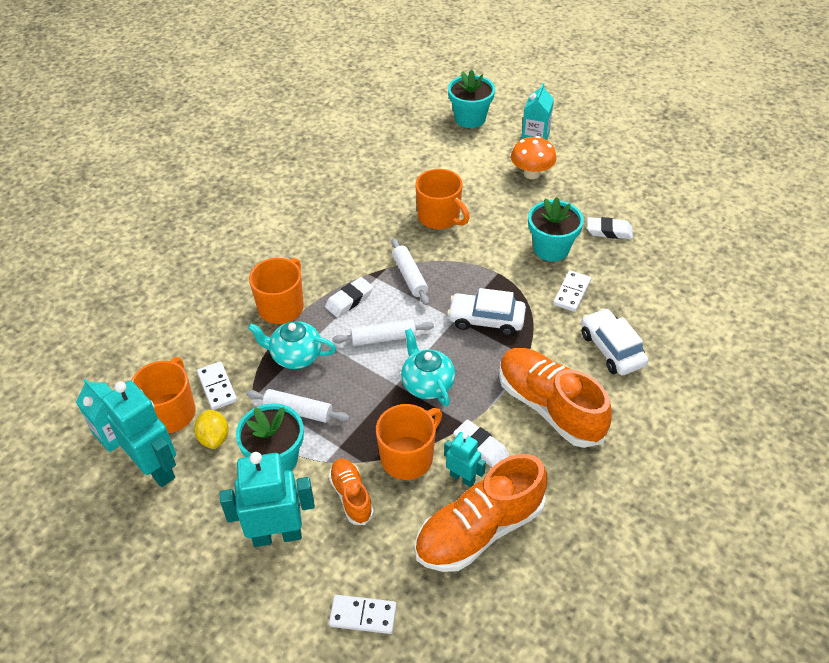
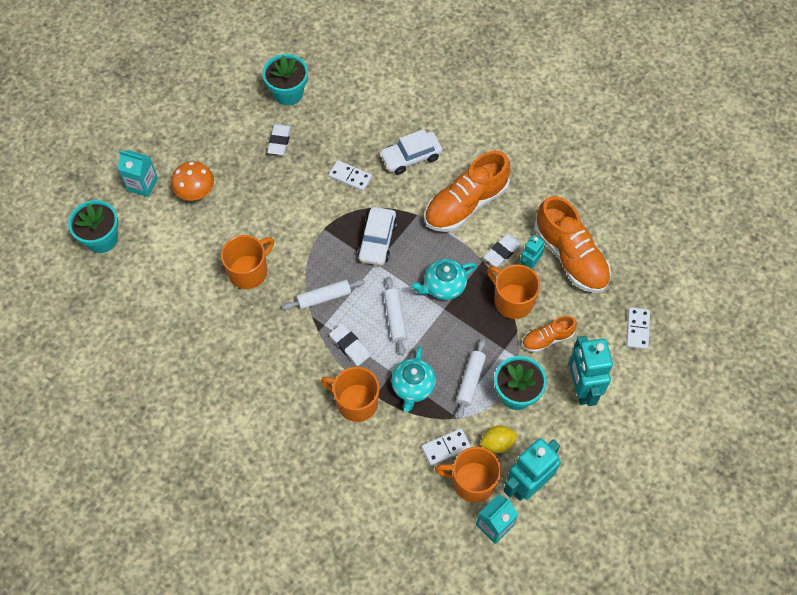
camera: 90 degrees left, 15 degrees up
turquoise flower pot [528,197,584,262] -> turquoise flower pot moved to [262,54,308,106]

